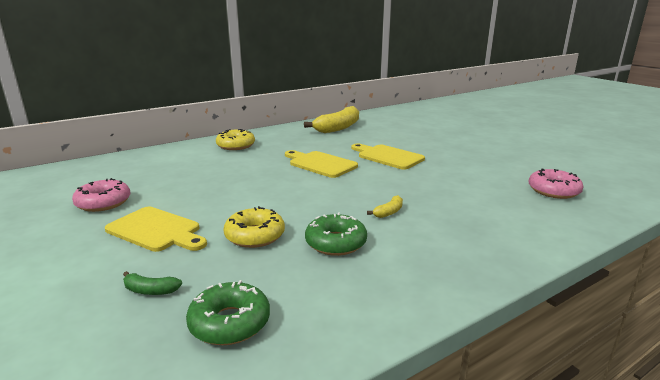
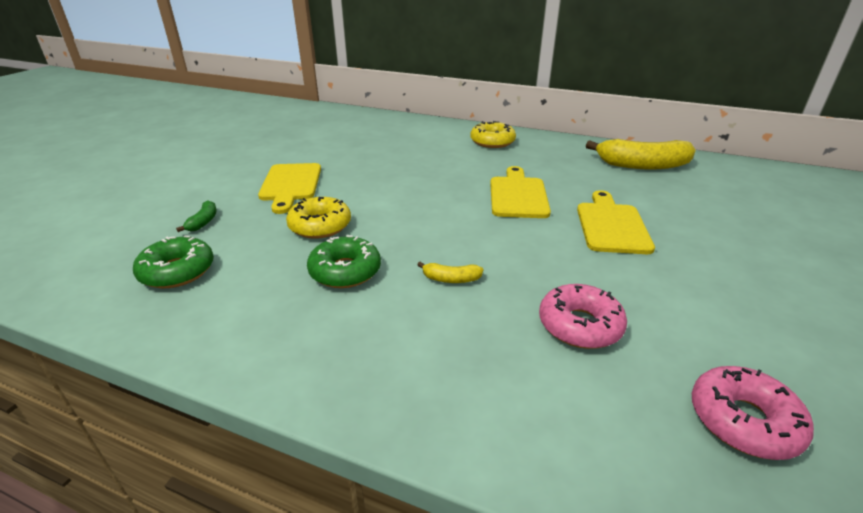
camera: 55 degrees right, 10 degrees up
pink donut [72,178,130,212] -> pink donut moved to [539,284,627,349]
green banana [123,271,182,295] -> green banana turned 150 degrees counterclockwise [176,201,217,232]

